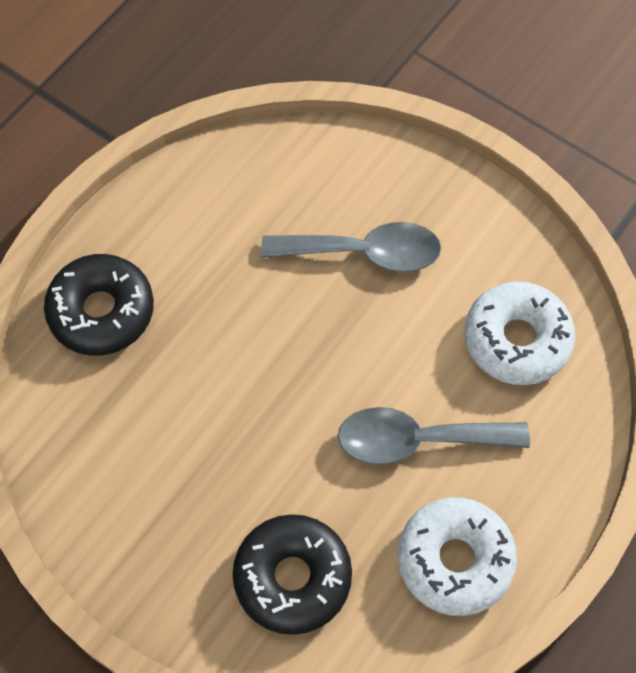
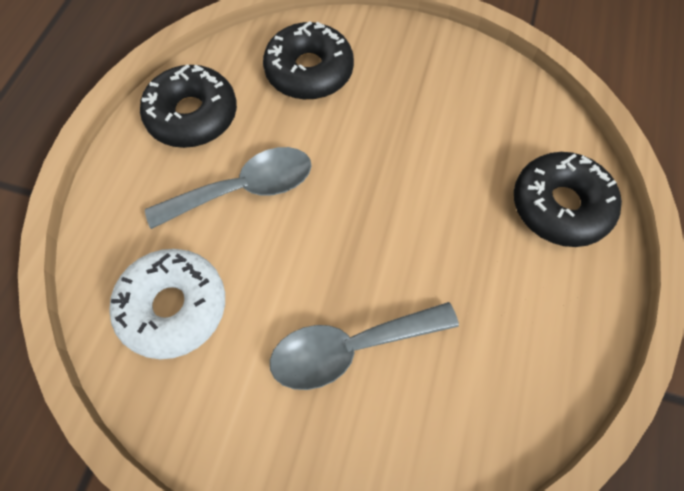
camera: 160 degrees right, 0 degrees up
white donut [398,497,517,616] -> black donut [140,64,237,148]

